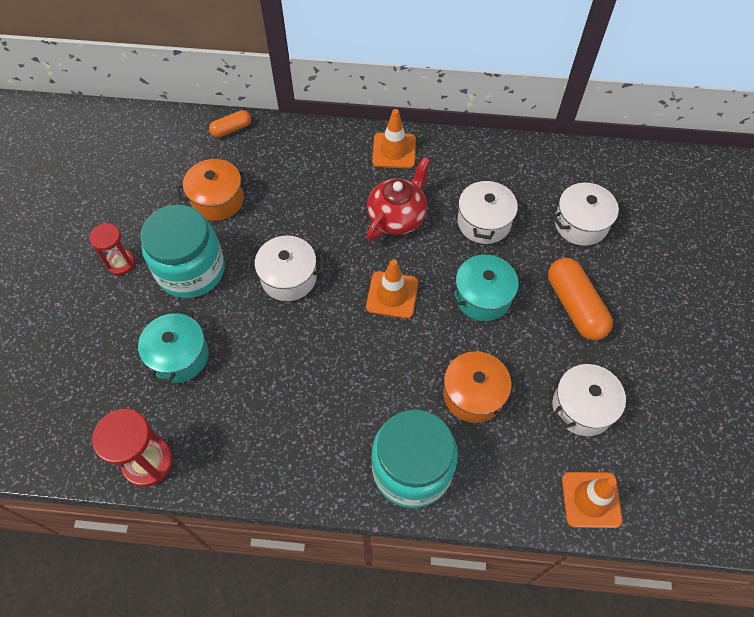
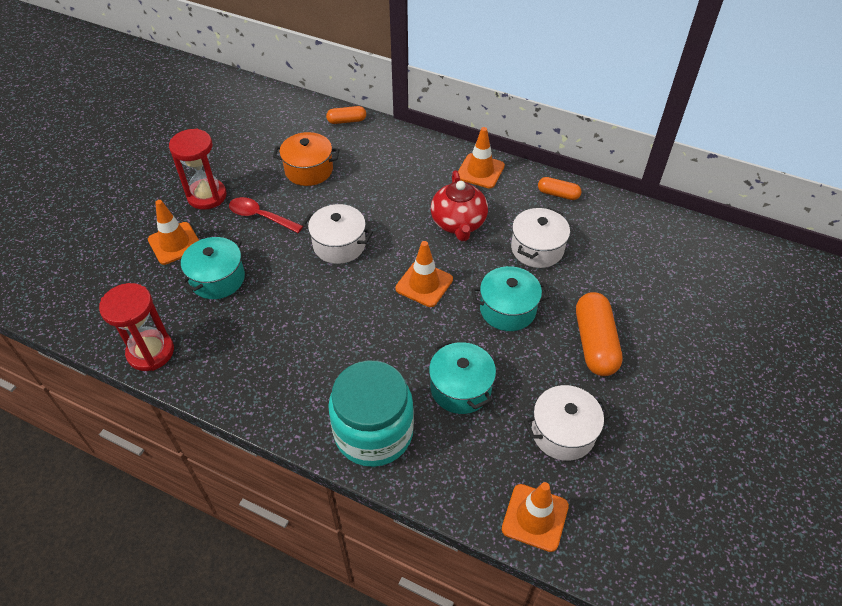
camera: 20 degrees right, 10 degrees down
red hourglass [89,223,135,275] -> red hourglass [169,128,227,210], size x1.53
turquoise jar [141,204,225,298] -> red spoon [229,197,303,233]
red teapot [366,157,430,241] -> red teapot turned 120 degrees clockwise [431,170,488,241]
orange pot [439,351,516,423] -> turquoise pot [429,340,496,414]
white pot [552,183,622,246] -> none
none -> orange traffic cone [148,200,199,265]
none -> orange capsule [538,177,582,200]

